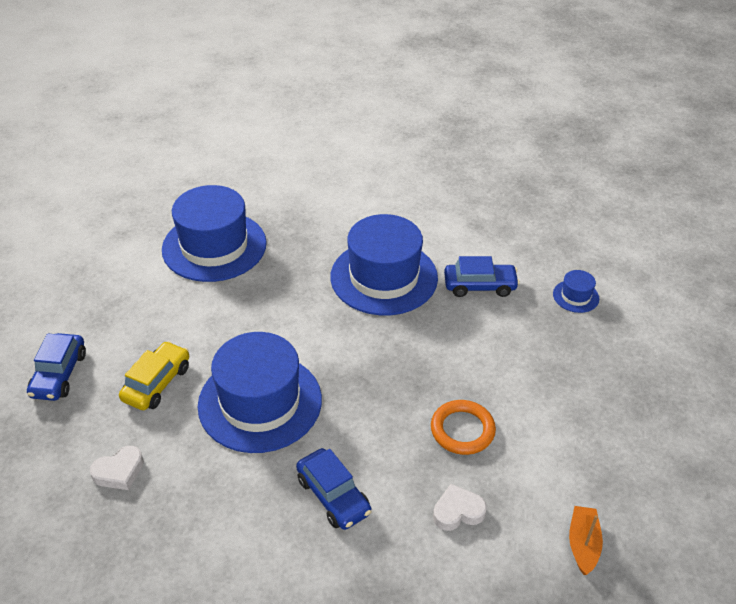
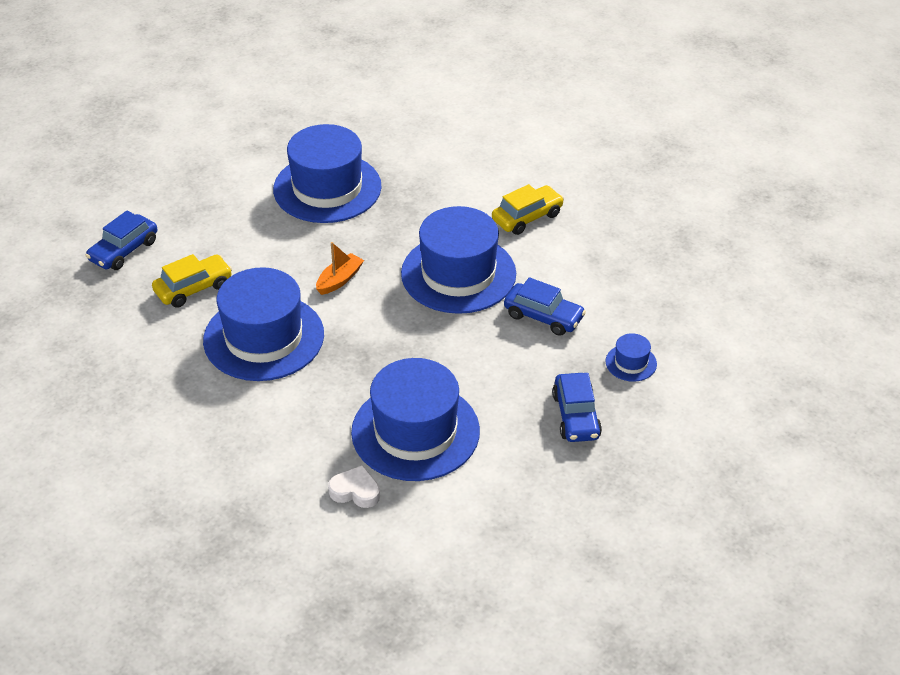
camera: 30 degrees right, 0 degrees up
white heart [90,446,144,490] -> none
blue car [296,448,372,530] -> blue car moved to [552,373,602,442]
orange ring [431,400,496,455] -> blue hat [351,358,480,481]
orange boat [569,506,603,575] -> orange boat moved to [316,242,364,295]
none -> yellow car [492,184,564,235]

